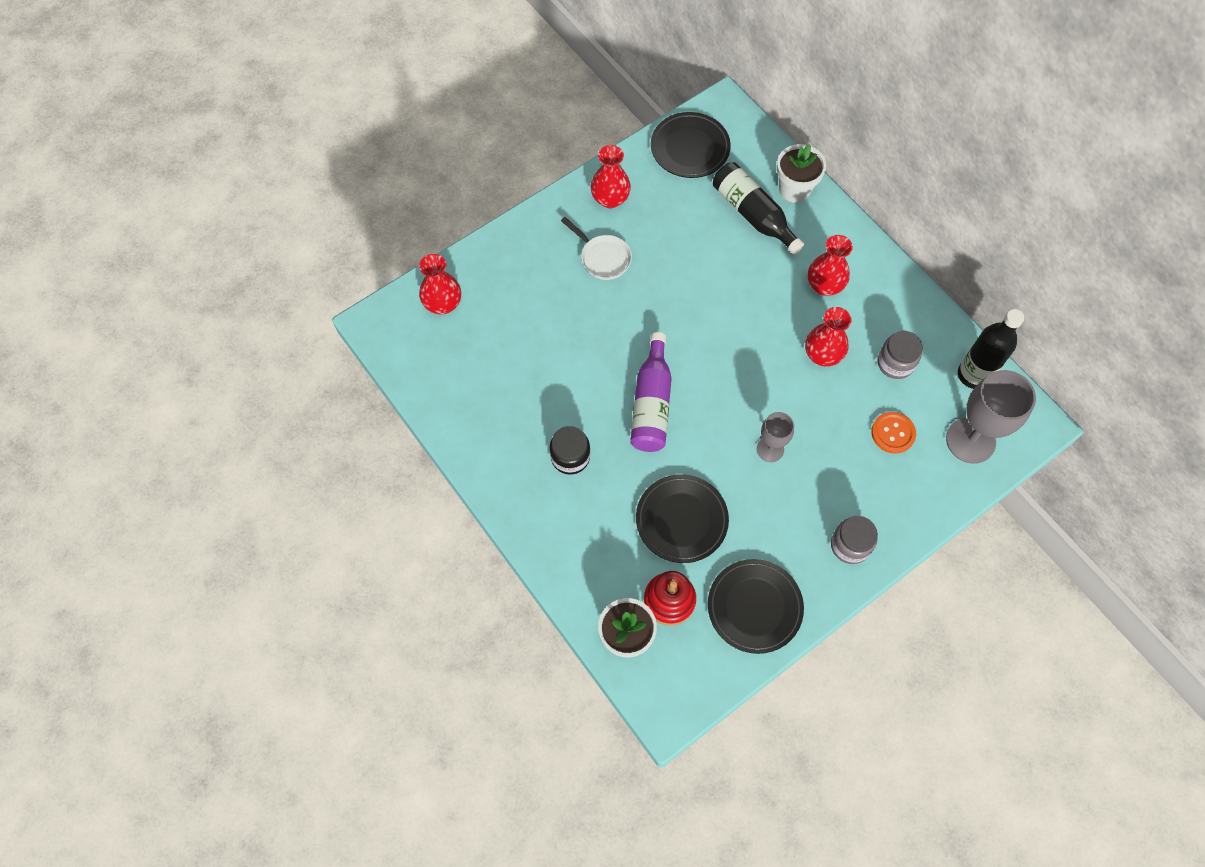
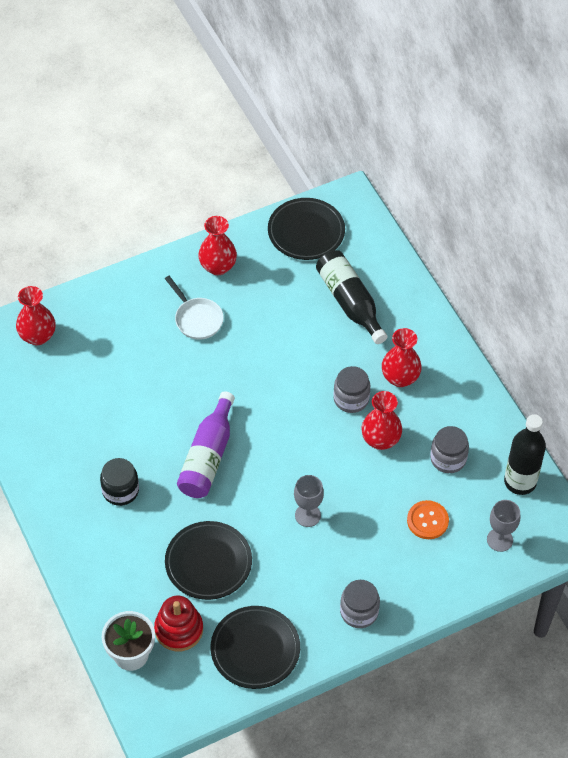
camera: 10 degrees right, 10 degrees down
white flower pot [777,144,826,203] -> none
grey goblet [946,370,1036,464] -> grey goblet [487,500,520,552], size x0.56
none -> grey jar [333,366,370,413]

